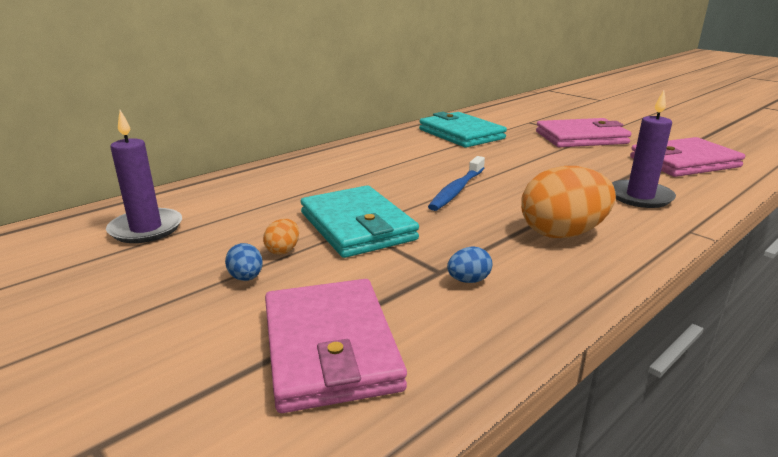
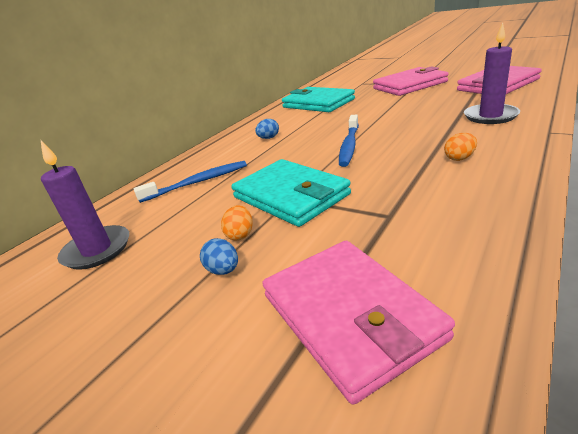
camera: 10 degrees left, 5 degrees up
blue egg [447,247,492,283] -> blue egg moved to [255,119,279,139]
orange egg [521,166,616,238] -> orange egg [444,133,477,161], size x0.44
none -> blue toothbrush [134,161,247,203]

